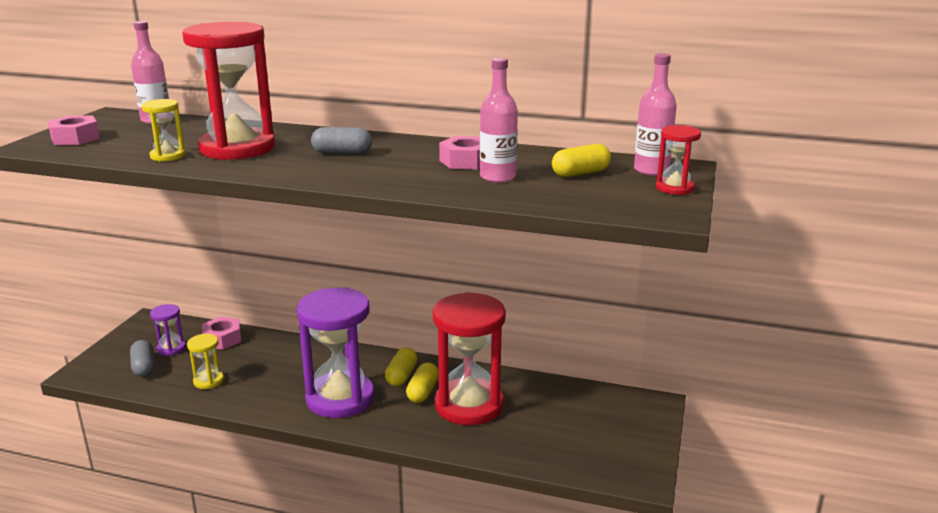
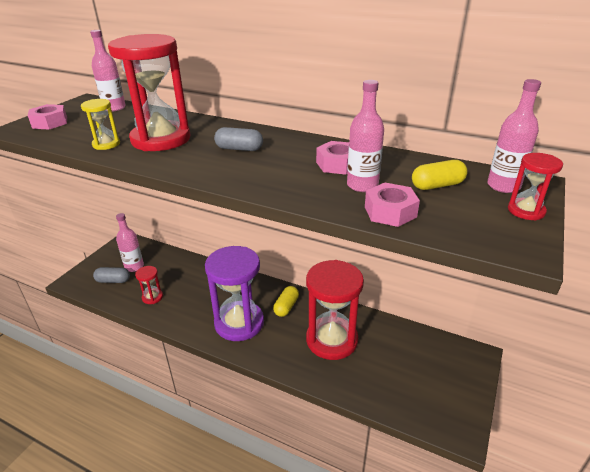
camera: 10 degrees right, 10 degrees up
grey capsule [130,340,155,377] -> grey capsule turned 75 degrees counterclockwise [93,267,130,283]
purple hourglass [150,304,186,356] -> pink bottle [116,213,144,272]
yellow hourglass [187,334,224,389] -> red hourglass [135,266,163,304]
pink nut [202,317,241,350] -> pink nut moved to [365,183,420,227]
yellow capsule [406,363,439,403] -> none

